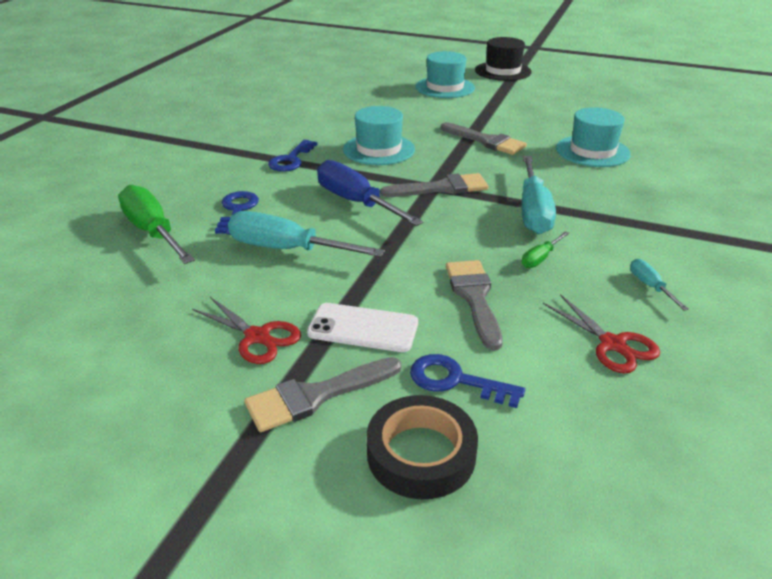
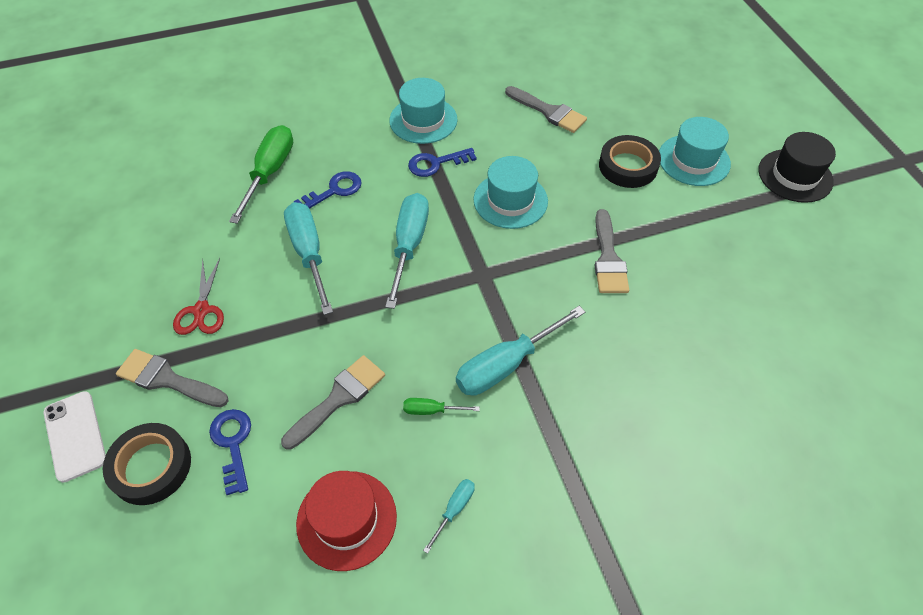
camera: 50 degrees right, 20 degrees up
white phone [307,303,418,352] -> white phone moved to [44,391,106,482]
blue screwdriver [317,160,424,226] -> turquoise screwdriver [385,193,429,309]
grey brush [380,173,489,197] -> grey brush moved to [505,86,587,133]
red scissors [543,294,660,373] -> red hat [296,471,397,571]
turquoise hat [556,107,631,167] -> turquoise hat moved to [389,78,458,144]
none -> black tape [599,135,661,188]

